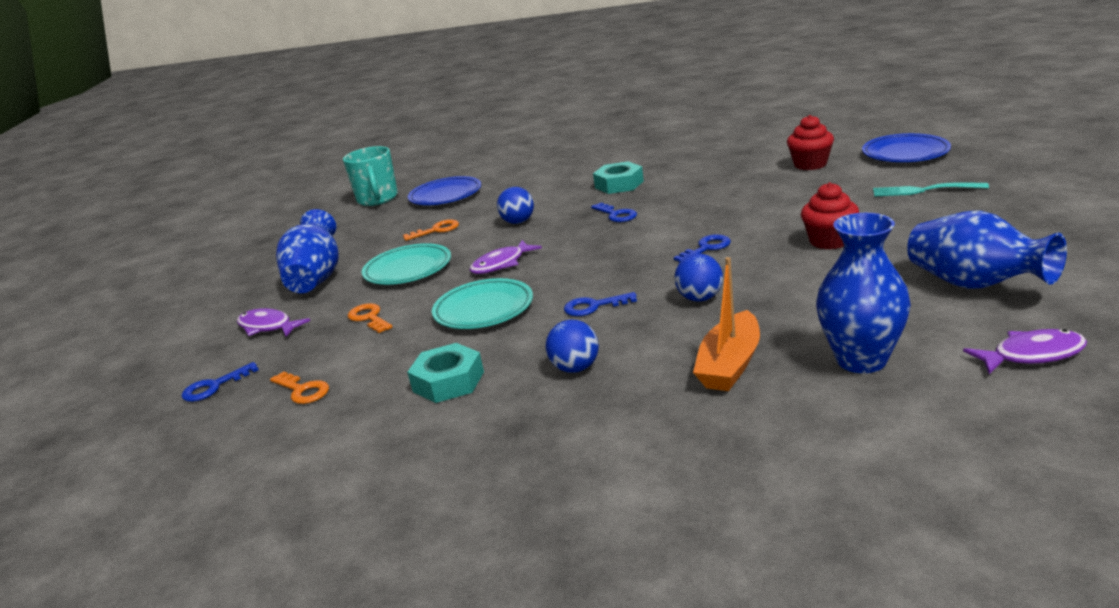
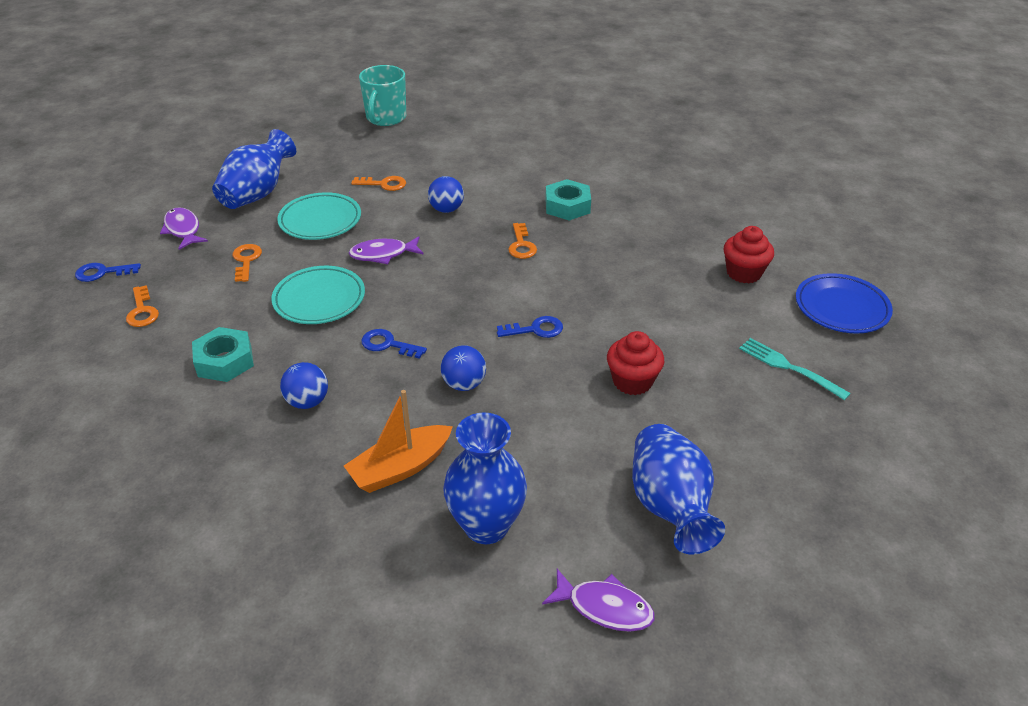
camera: 25 degrees right, 15 degrees up
blue plate [408,176,481,205] -> none
blue key [591,203,637,222] -> orange key [508,223,537,259]

